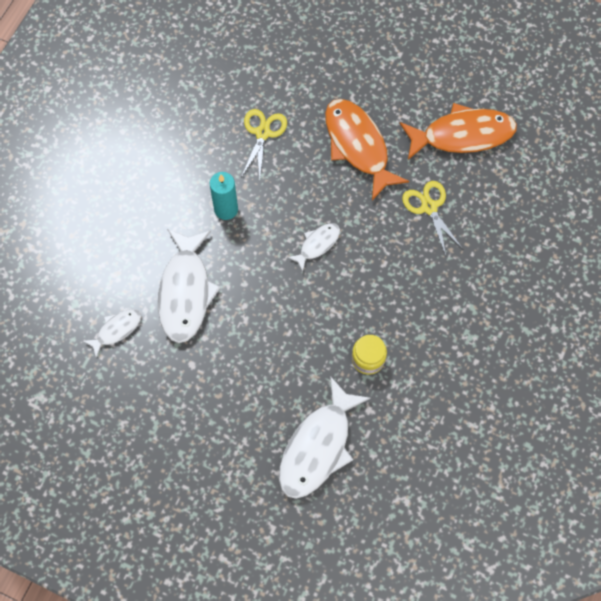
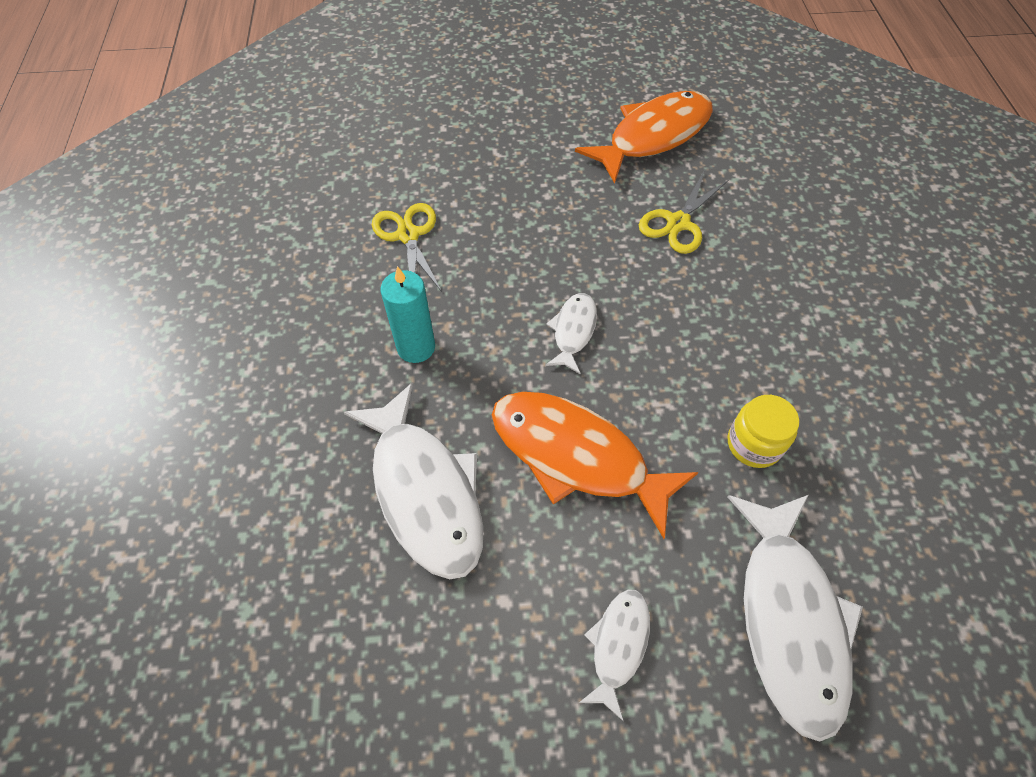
camera: 30 degrees left, 10 degrees down
white fish [83,309,141,358] -> white fish moved to [579,589,650,721]
orange fish [325,99,409,200] -> orange fish moved to [492,392,698,539]
yellow scissors [402,181,463,256] -> yellow scissors turned 90 degrees counterclockwise [639,172,729,254]

